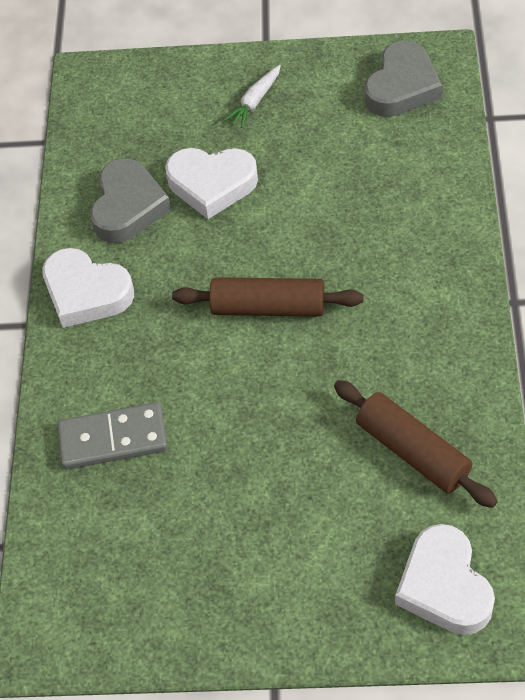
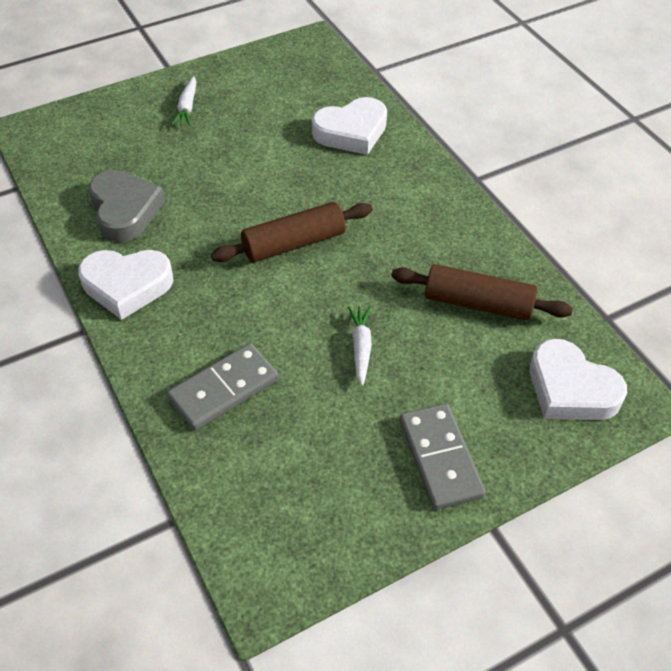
camera: 35 degrees left, 5 degrees down
white heart [165,148,258,219] -> white heart moved to [312,97,387,155]
grey heart [364,41,442,117] -> none
none -> white carrot [348,306,372,386]
none -> grey domino [400,404,486,510]

